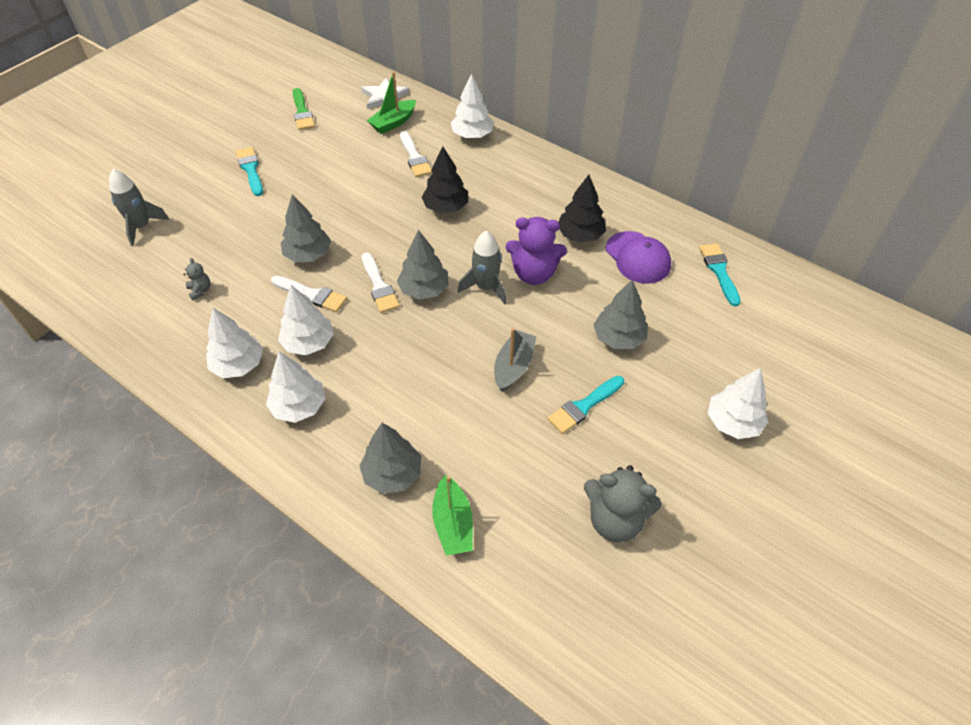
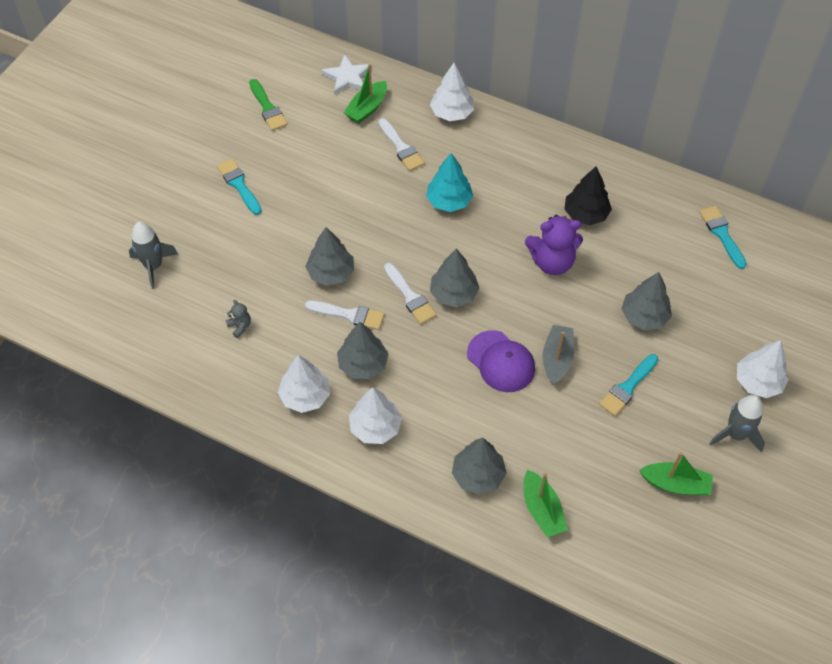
camera: 10 degrees left, 5 degrees up
white tree [278,285,334,355] -> grey tree [337,322,388,379]
black tree [421,146,468,213] -> turquoise tree [426,153,473,212]
grey rocket [458,231,507,305] -> grey rocket moved to [709,395,765,453]
grey teddy bear [584,465,662,542] -> green boat [639,452,713,495]
purple cap [606,231,671,284] -> purple cap moved to [467,330,535,392]

